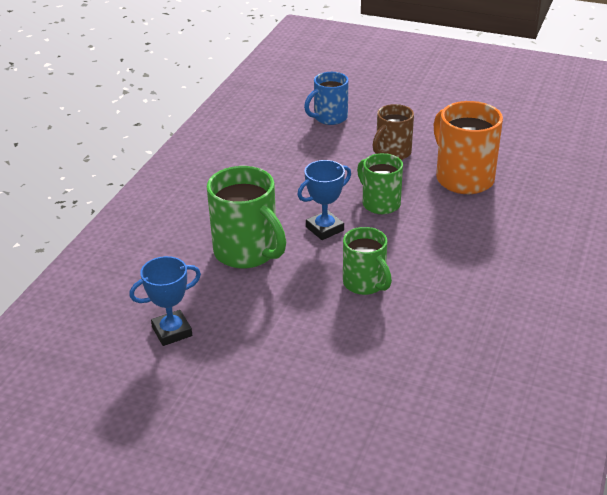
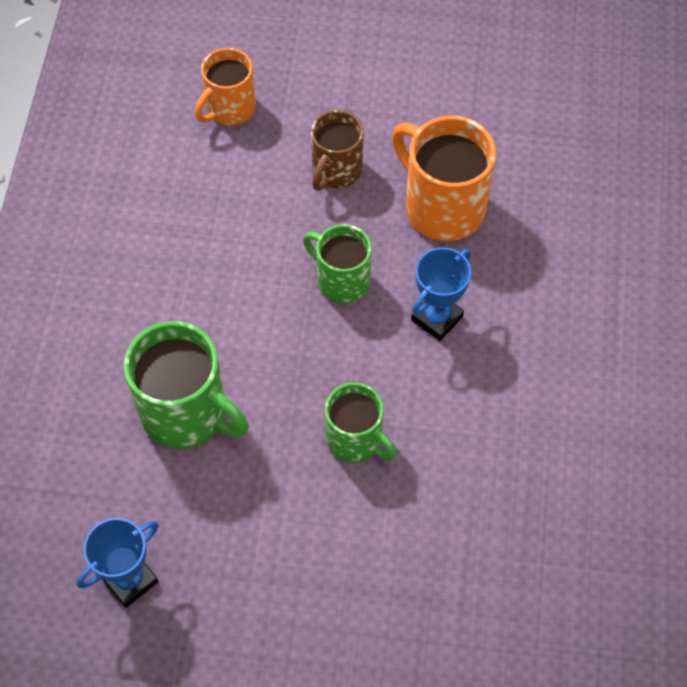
camera: 15 degrees left, 25 degrees up
blue trophy [297,160,351,240] -> blue trophy moved to [411,247,471,341]
blue mug [304,72,349,125] -> orange mug [195,48,256,125]

